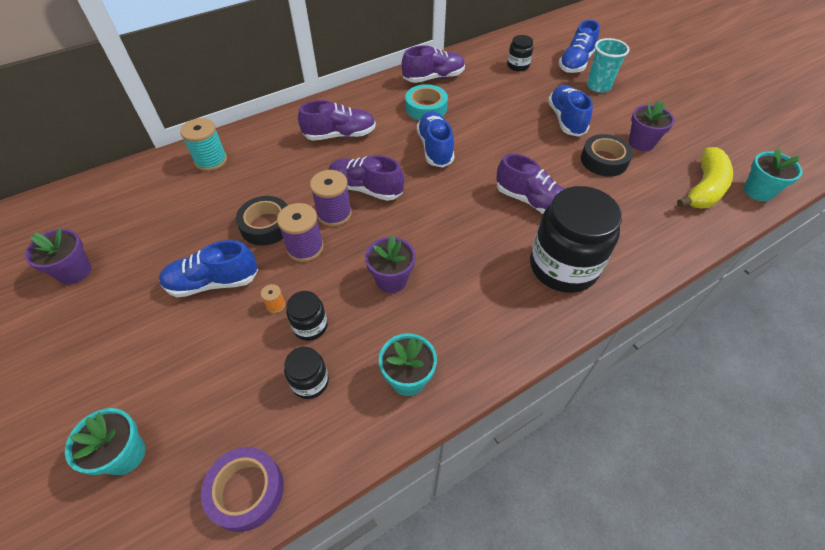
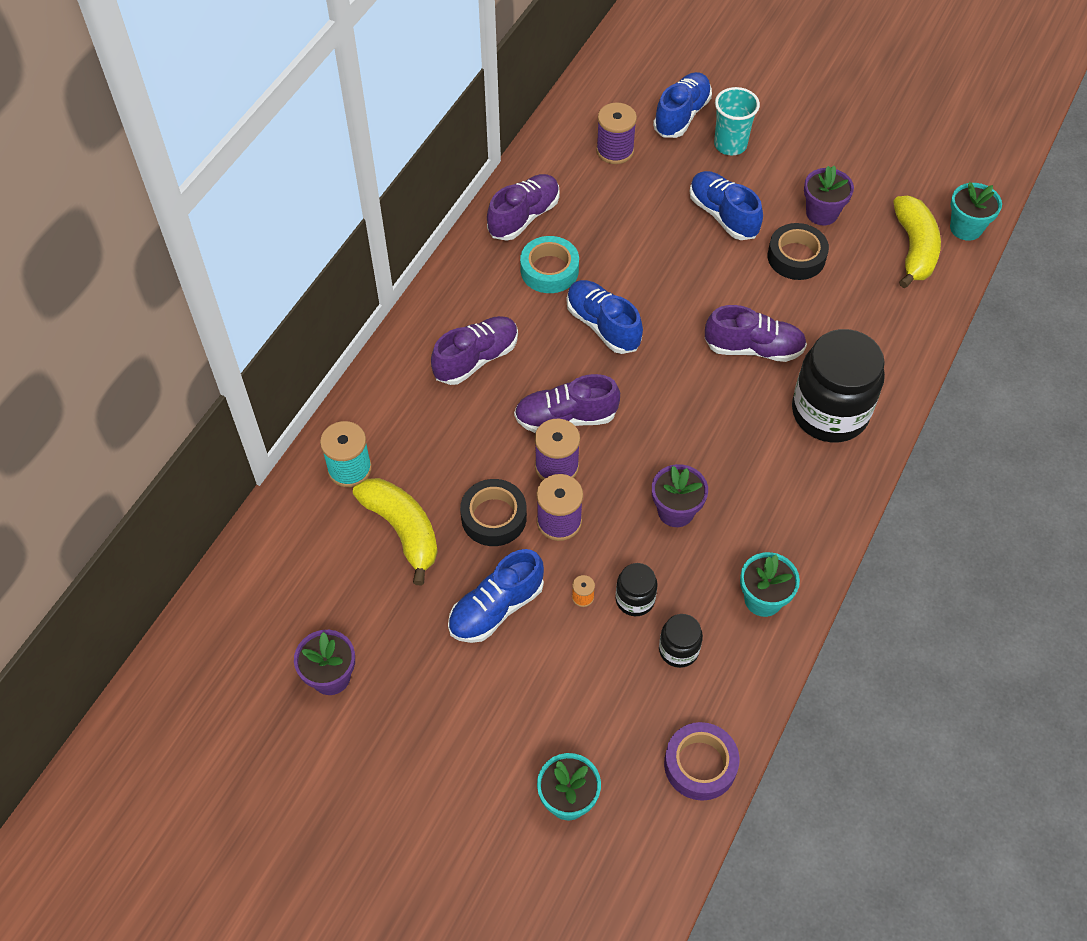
camera: 30 degrees left, 5 degrees up
black jar [507,35,533,71] -> purple spool [596,102,637,164]
blue shoe [559,20,600,73] -> blue shoe turned 150 degrees counterclockwise [653,72,712,138]
none -> yellow banana [353,478,438,586]

